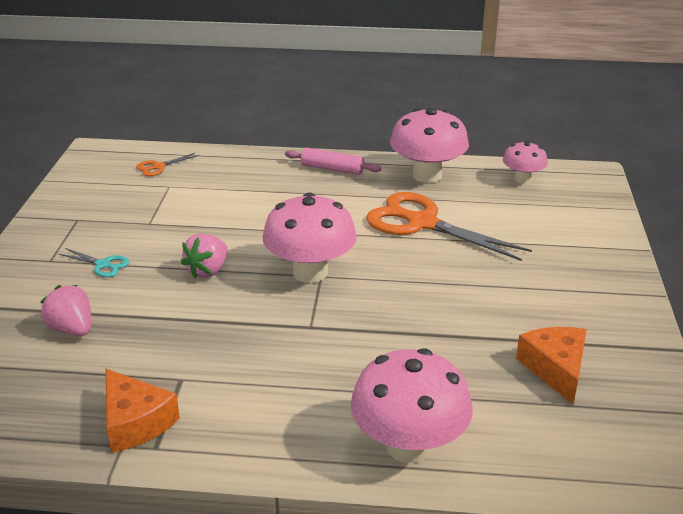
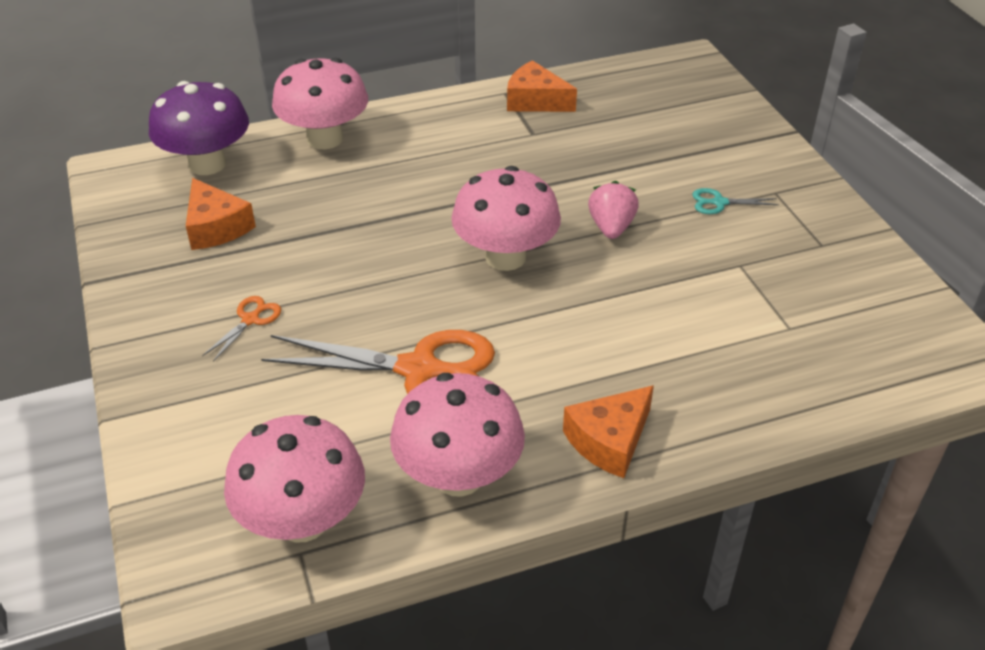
camera: 155 degrees right, 10 degrees up
pink strawberry [40,285,91,336] -> none
orange scissors [136,153,199,176] -> orange scissors moved to [202,296,281,362]
pink rolling pin [285,147,381,175] -> orange cheese [563,385,654,478]
pink mushroom [503,141,548,184] -> pink mushroom [224,415,365,542], size x1.77
none -> purple mushroom [149,81,249,175]

